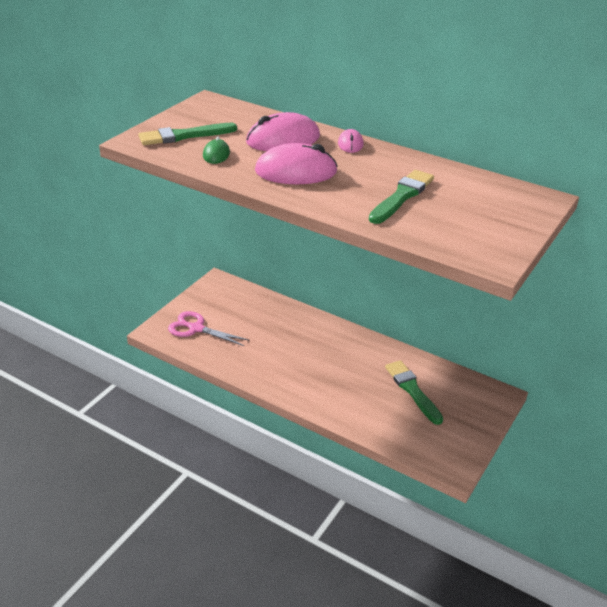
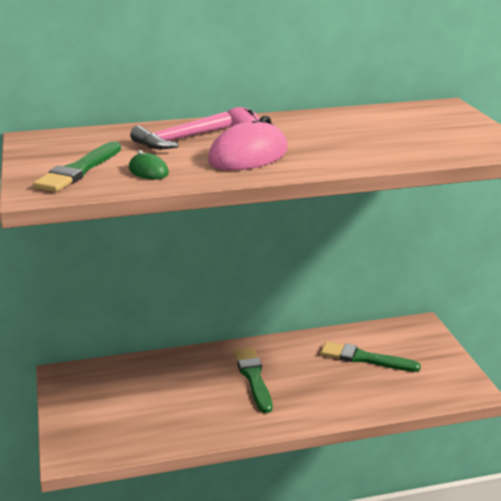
camera: 45 degrees left, 10 degrees down
pink scissors [168,311,249,346] -> none
pink mouse [246,112,320,151] -> pink hammer [130,112,232,149]
green brush [369,170,434,224] -> green brush moved to [234,348,272,413]

